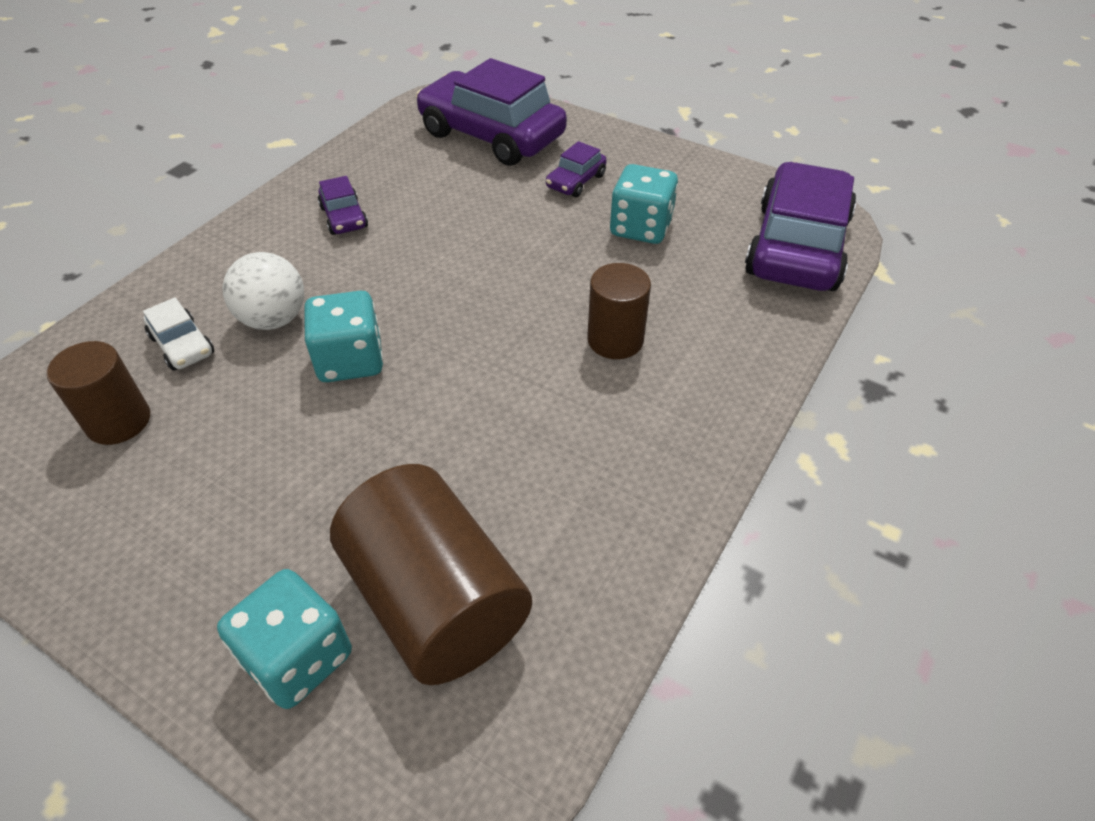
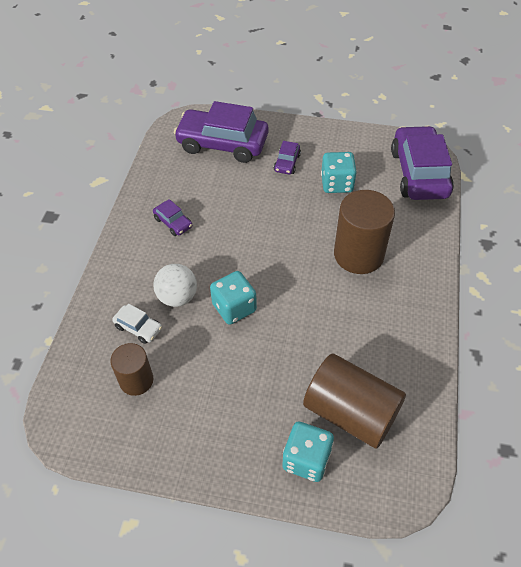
camera: 20 degrees left, 5 degrees up
brown cylinder [587,263,651,359] -> brown cylinder [334,190,395,274], size x1.69

